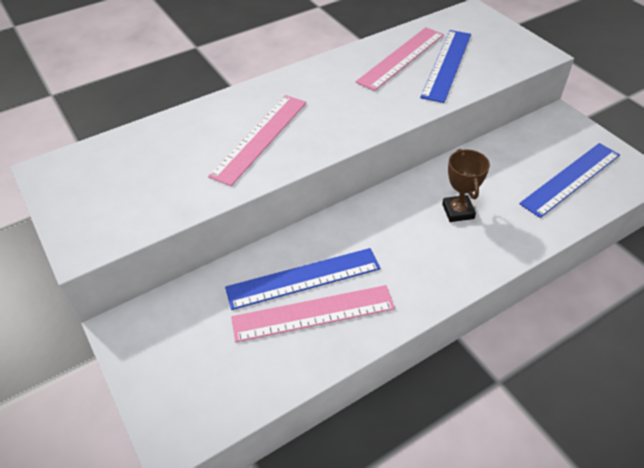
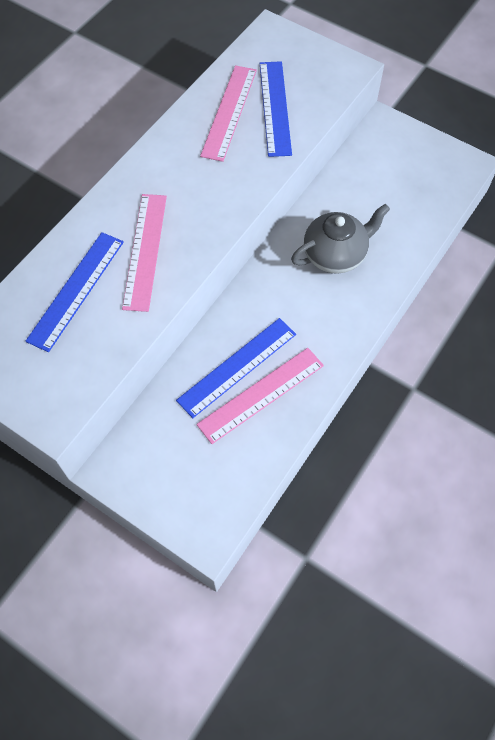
camera: 25 degrees left, 15 degrees up
brown trophy [442,149,490,222] -> grey teapot [291,204,390,274]
blue ruler [519,143,620,218] -> blue ruler moved to [25,232,124,352]

